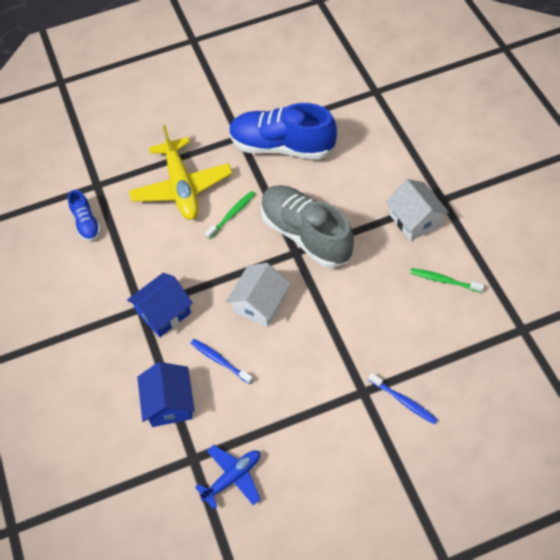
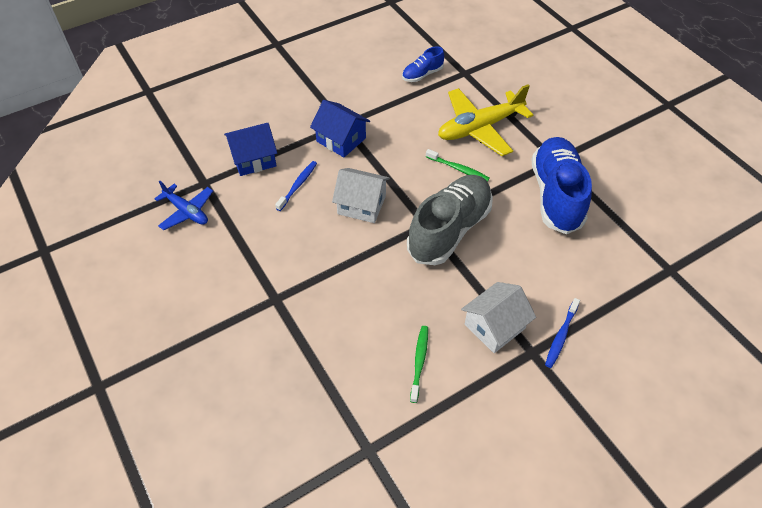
camera: 75 degrees right, 5 degrees down
blue toothbrush [369,373,438,424] -> blue toothbrush moved to [545,298,580,368]

